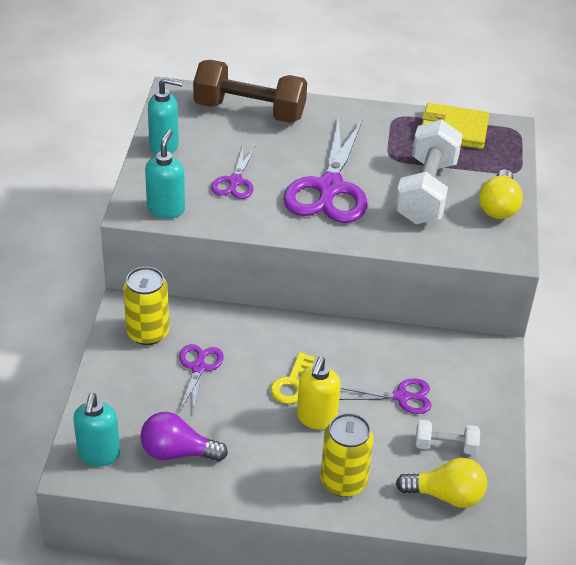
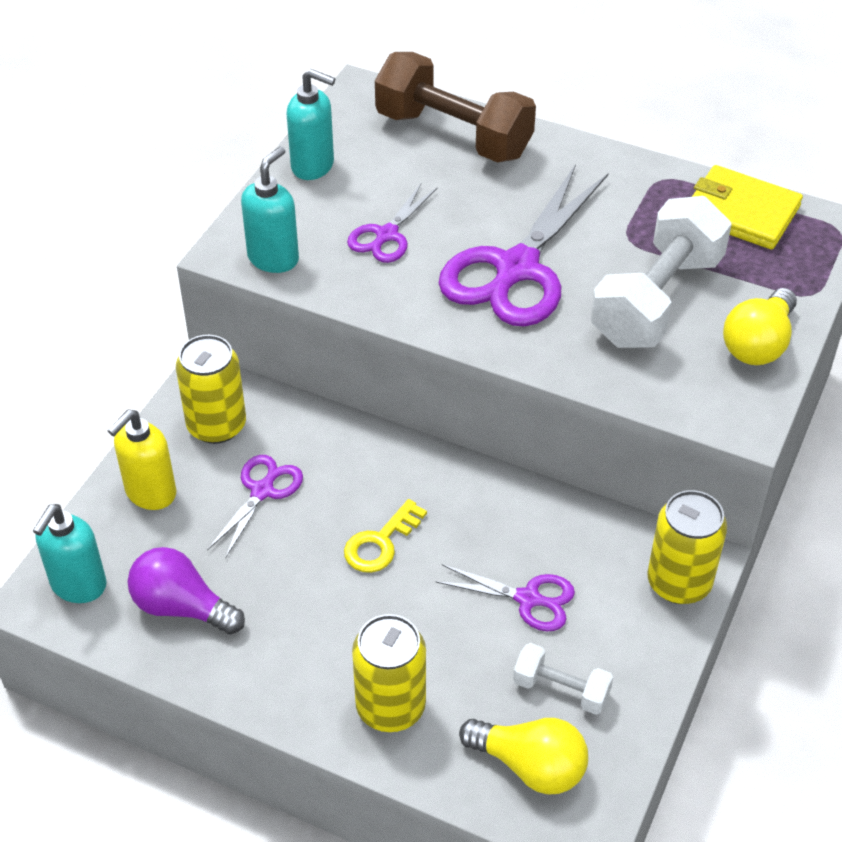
camera: 20 degrees right, 5 degrees up
yellow soap dispenser [297,357,341,430] -> yellow soap dispenser moved to [107,409,177,510]
none -> yellow can [647,490,727,604]

